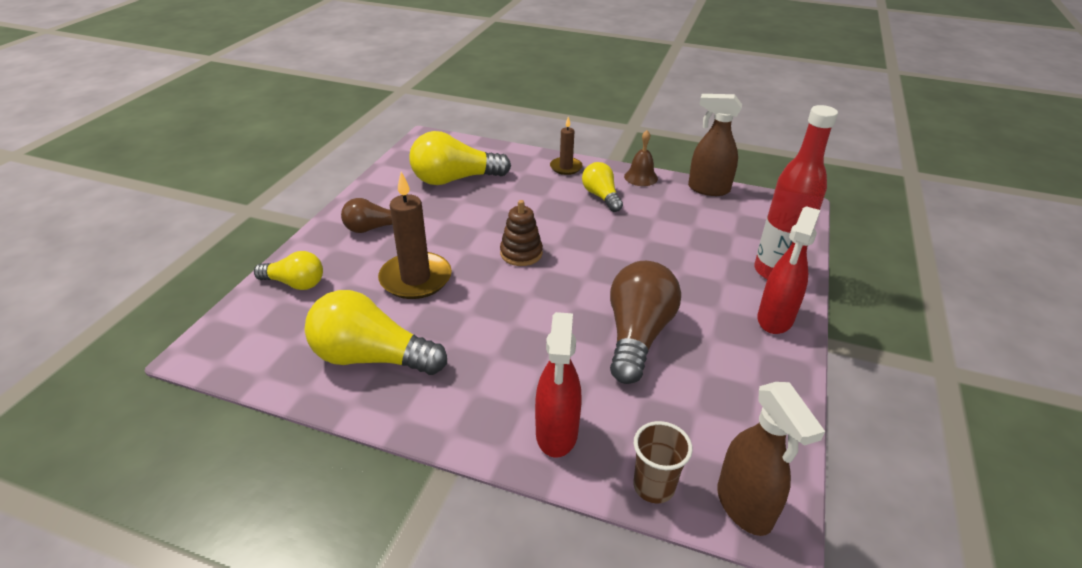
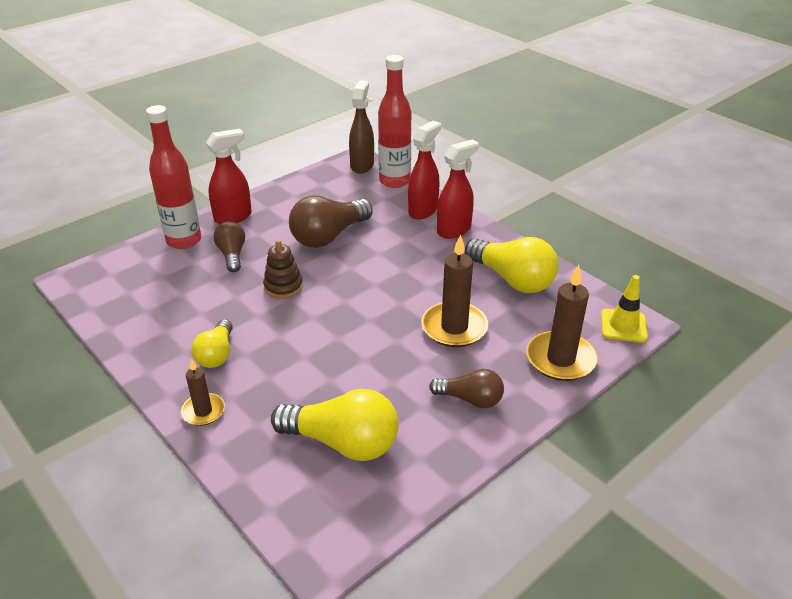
camera: 150 degrees left, 0 degrees up
yellow light bulb [254,251,323,290] -> brown candle [527,265,598,381]
brown stacking toy [500,200,543,266] -> brown stacking toy moved to [263,240,303,299]
brown bell [624,130,658,186] -> none
brown cup [633,421,693,503] -> red bottle [378,55,411,188]
brown spray bottle [688,94,742,196] -> none
none -> brown light bulb [213,221,245,272]
none -> red spray bottle [437,139,479,239]
none -> yellow traffic cone [601,275,648,343]

